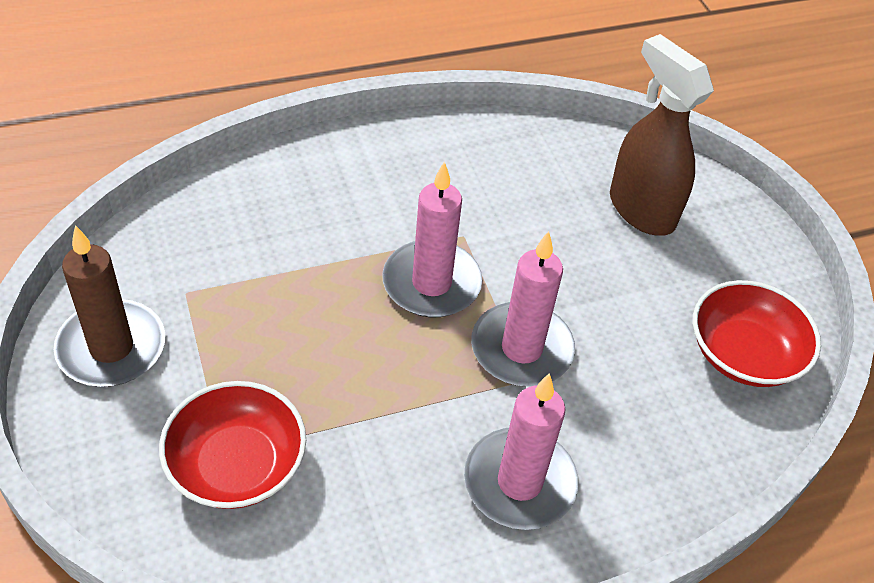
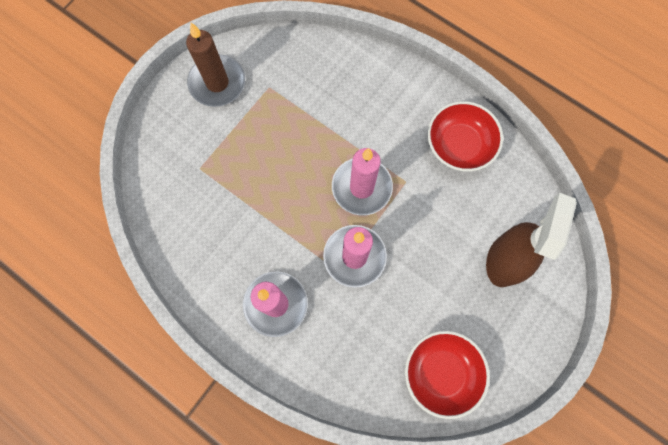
camera: 60 degrees right, 25 degrees up
red bowl [159,381,306,509] -> red bowl moved to [428,101,503,172]

